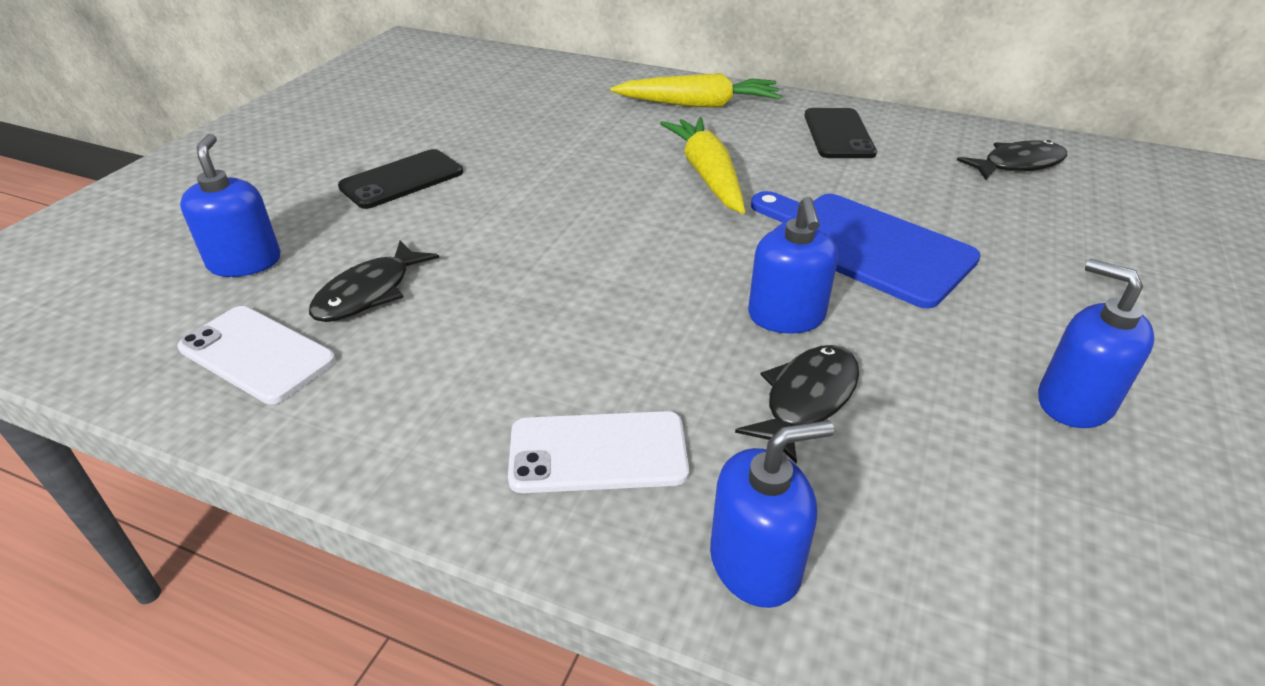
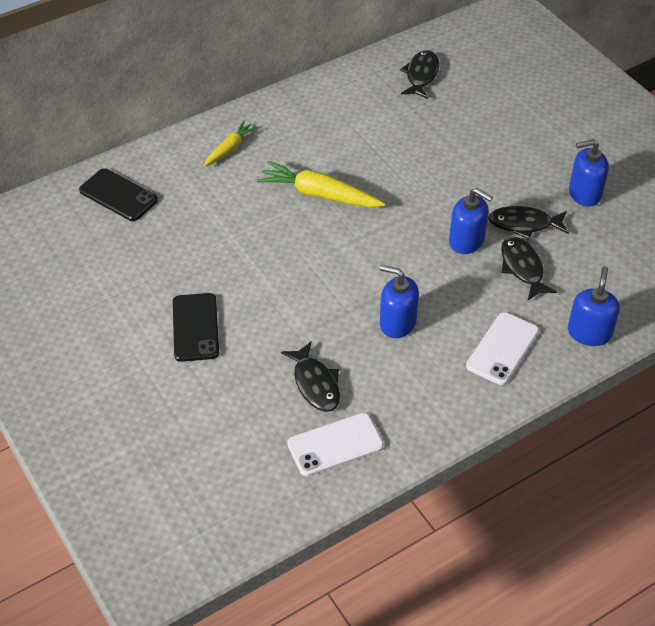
camera: 55 degrees left, 10 degrees up
blue soap dispenser [180,134,280,277] -> blue soap dispenser moved to [380,265,419,338]
yellow carrot [610,73,782,107] -> yellow carrot [204,121,258,167], size x0.59
blue cutting board [751,191,981,309] -> none
black phone [804,108,877,158] -> black phone moved to [79,168,158,221]
none -> black fish [488,206,569,239]

